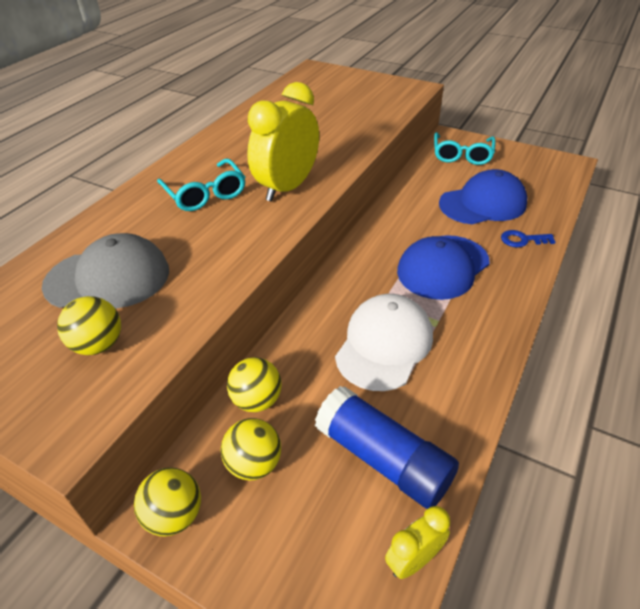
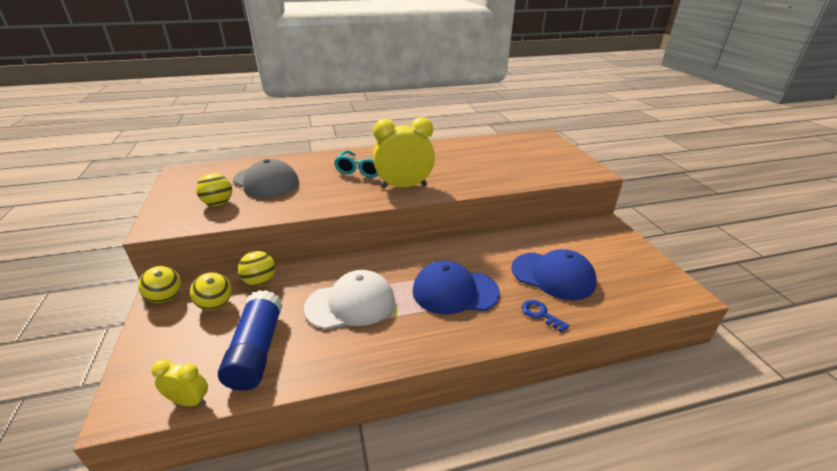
camera: 45 degrees right, 10 degrees down
turquoise glasses [434,132,496,165] -> none

